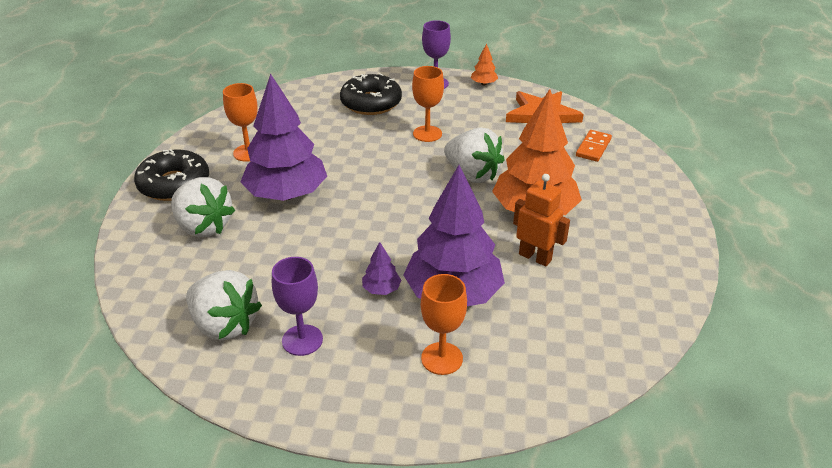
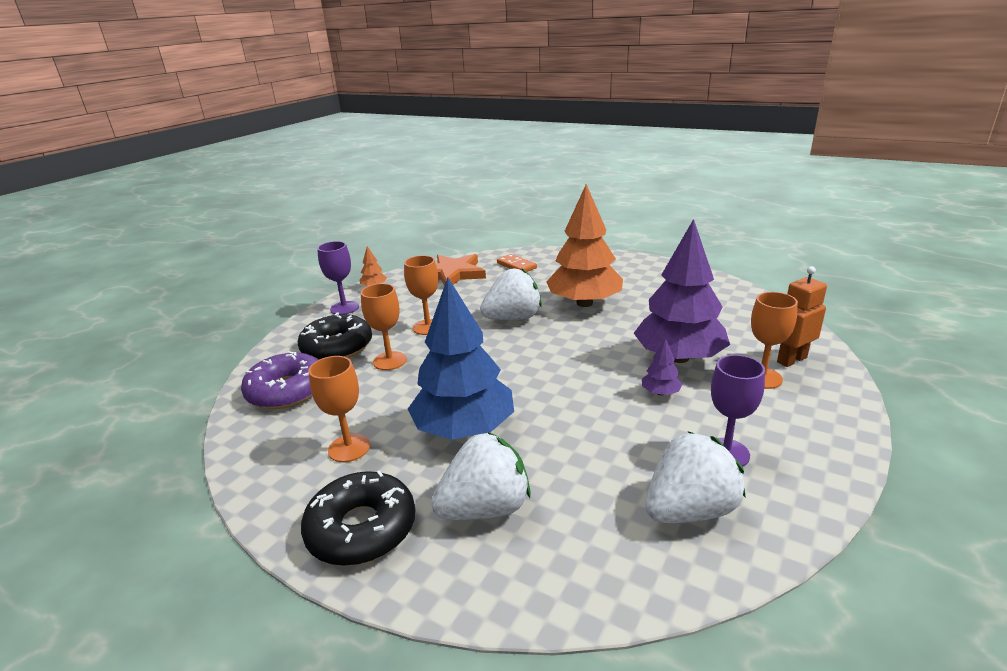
camera: 65 degrees left, 10 degrees down
purple tree [240,73,327,201] -> blue tree [408,277,514,440]
orange robot [513,174,570,267] -> orange robot moved to [777,266,827,367]
none -> purple donut [241,351,318,409]
none -> orange goblet [361,283,407,370]

